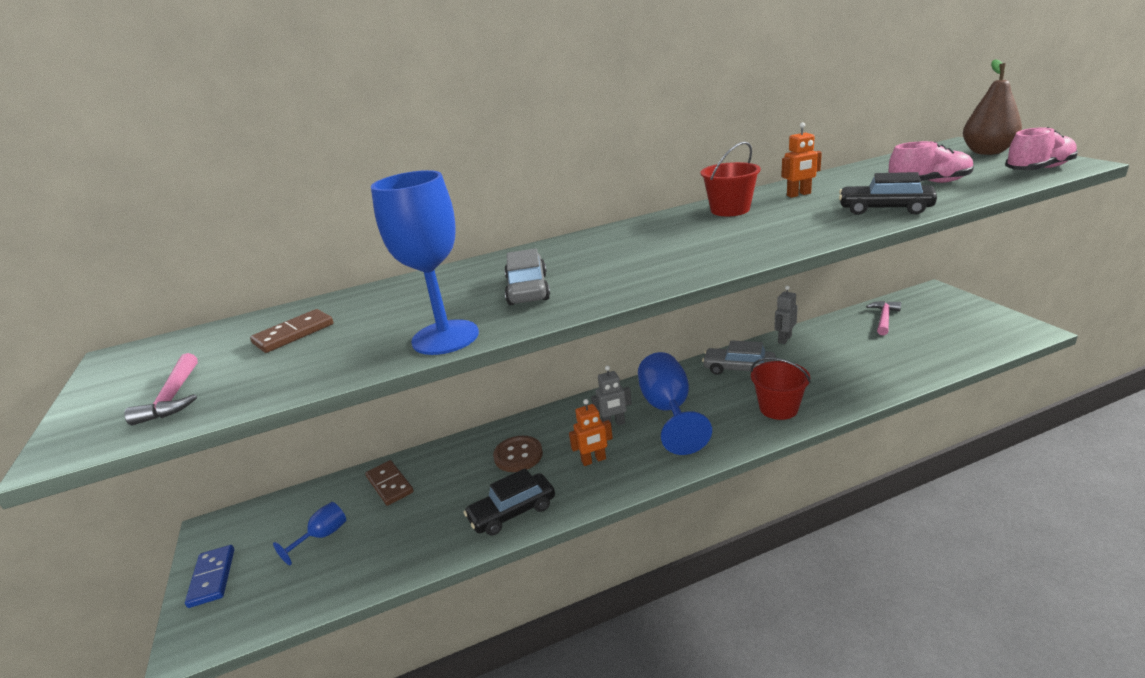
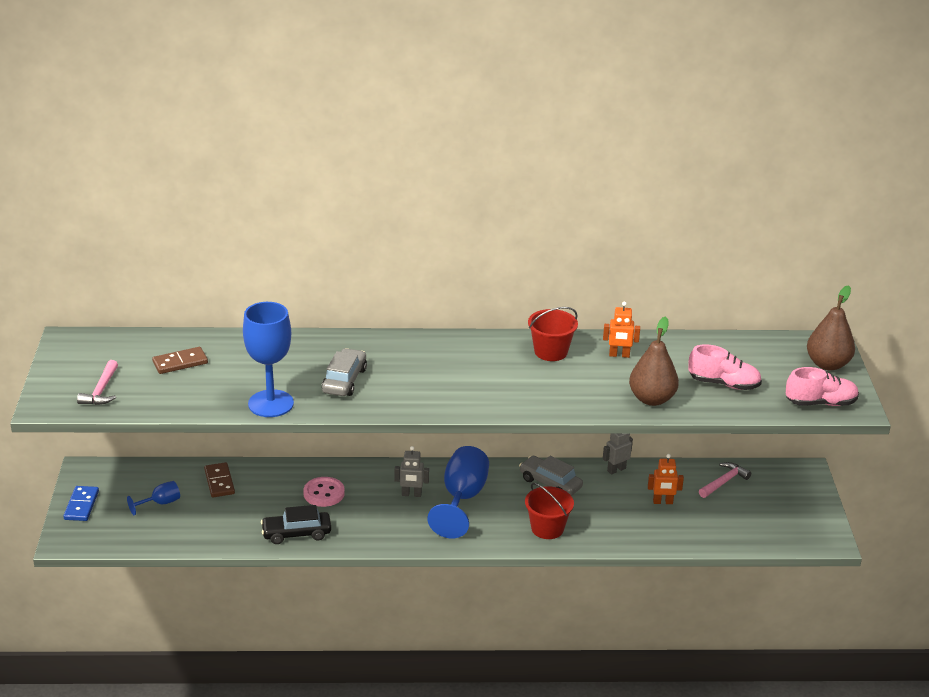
camera: 15 degrees right, 5 degrees up
brown button [493,436,543,472] -> pink button [303,477,345,507]
orange robot [569,399,613,466] -> orange robot moved to [648,454,684,504]
black car [839,172,937,215] -> brown pear [629,316,679,406]

